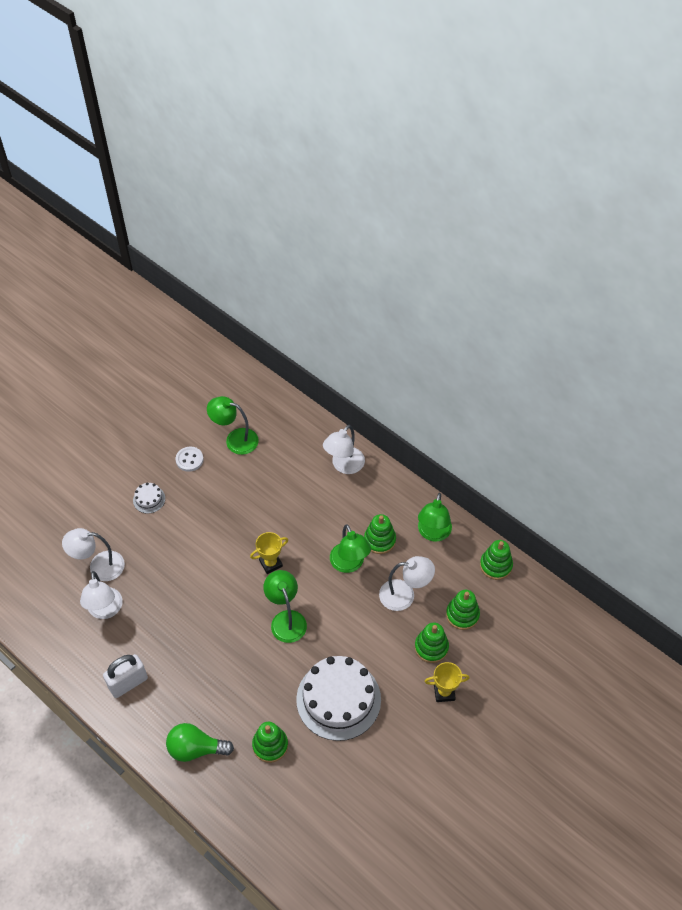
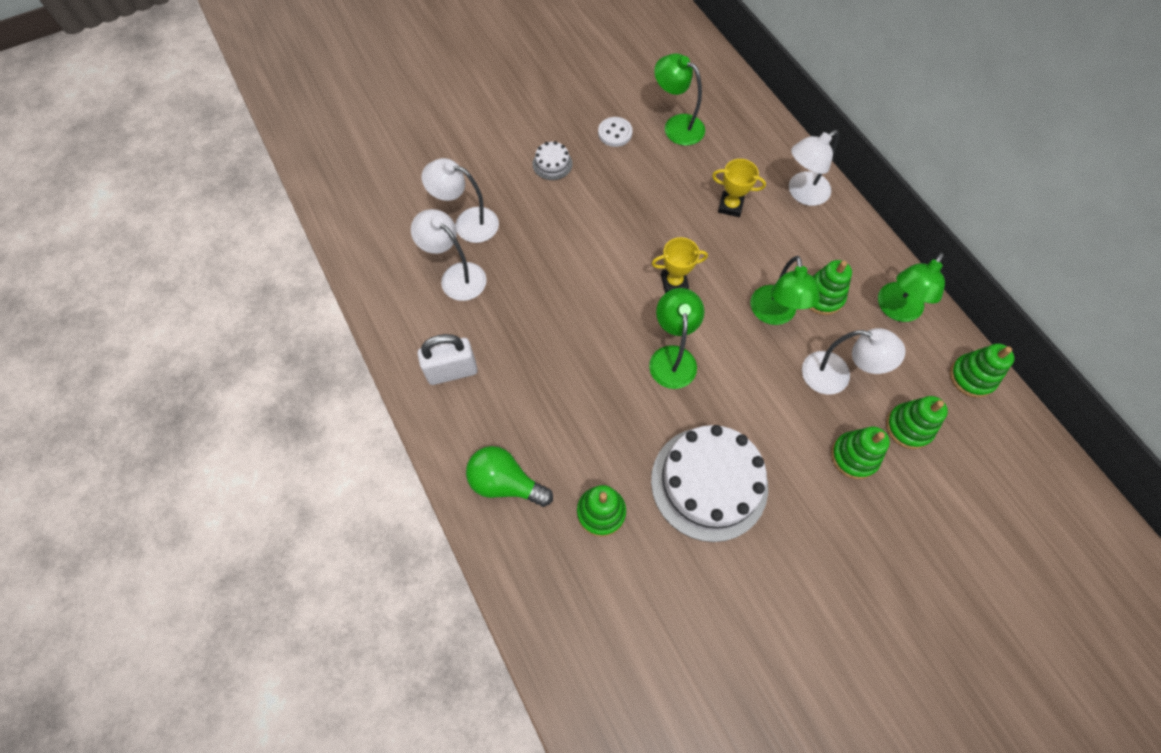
camera: 20 degrees right, 10 degrees up
white lamp [80,571,123,619] -> white lamp turned 120 degrees clockwise [411,209,487,301]
yellow trophy [424,662,469,702] -> yellow trophy moved to [712,159,766,217]

